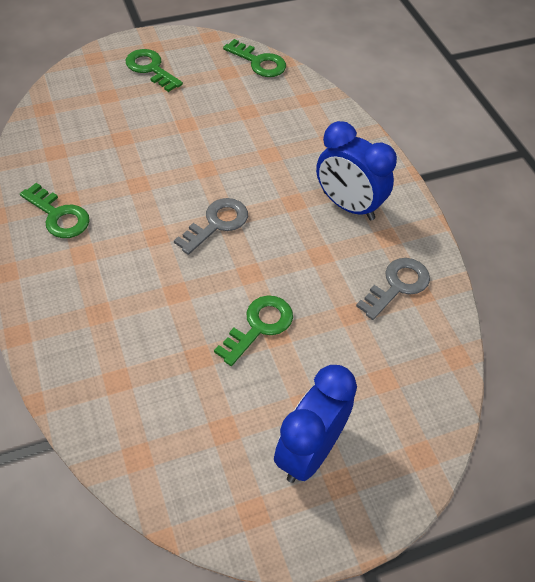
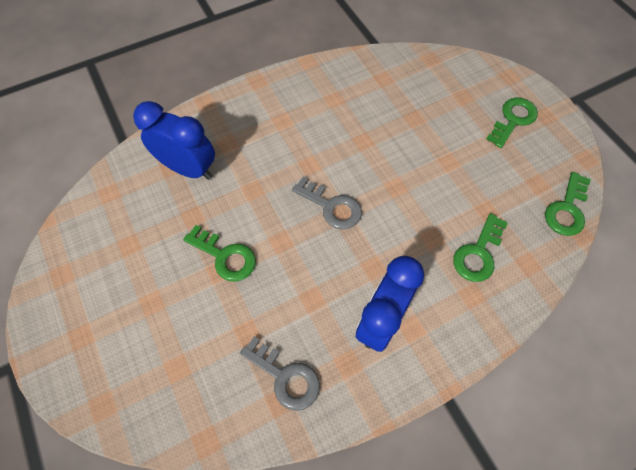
camera: 85 degrees right, 10 degrees up
green key [20,183,90,238] -> green key moved to [453,213,508,282]
blue clock [274,365,357,483] -> blue clock moved to [133,101,215,180]

